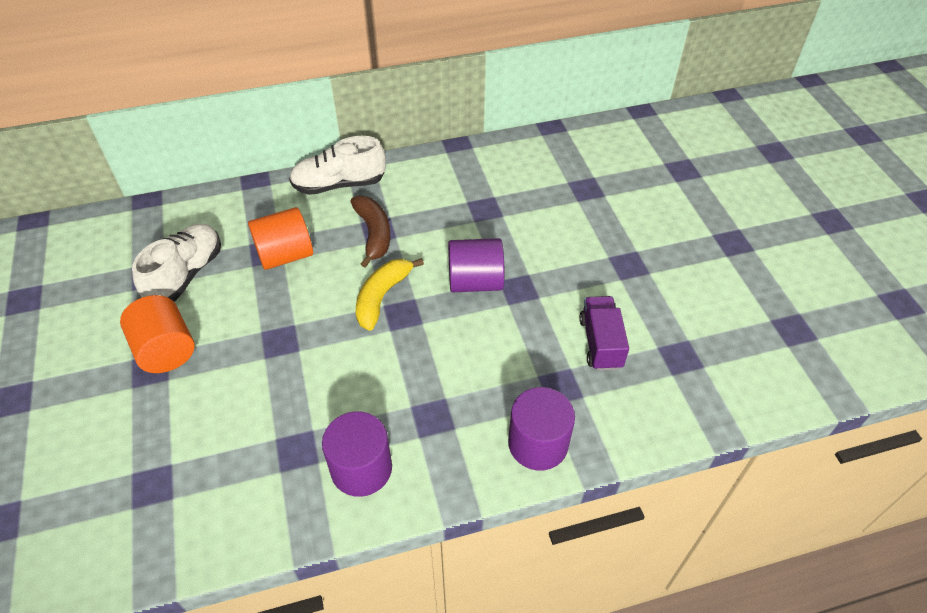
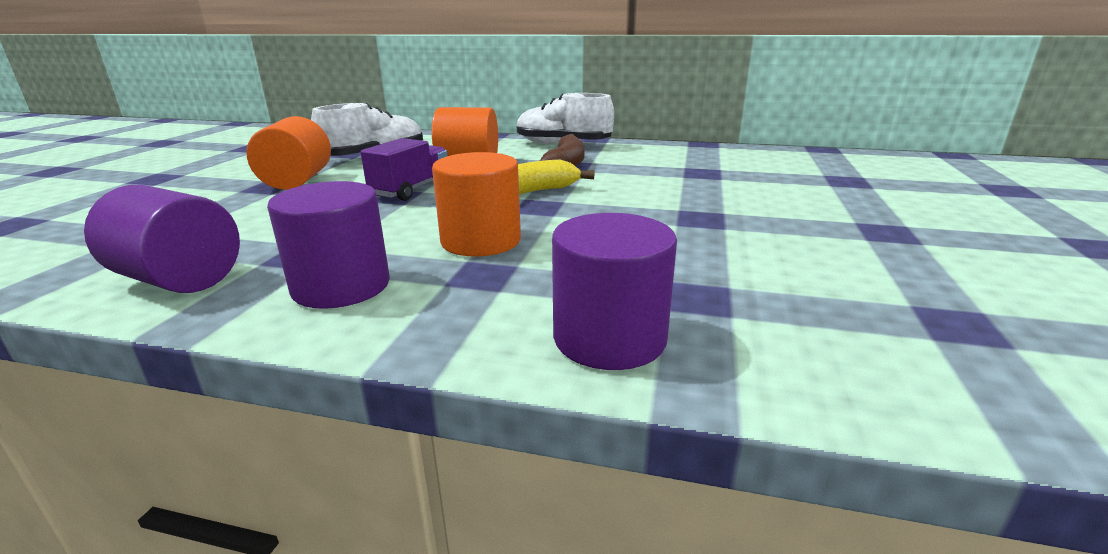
camera: 30 degrees right, 25 degrees down
purple cylinder [448,238,504,292] -> purple cylinder moved to [84,185,240,293]
purple truck [579,296,629,371] -> purple truck moved to [361,138,447,201]
none -> orange cylinder [432,152,521,257]

